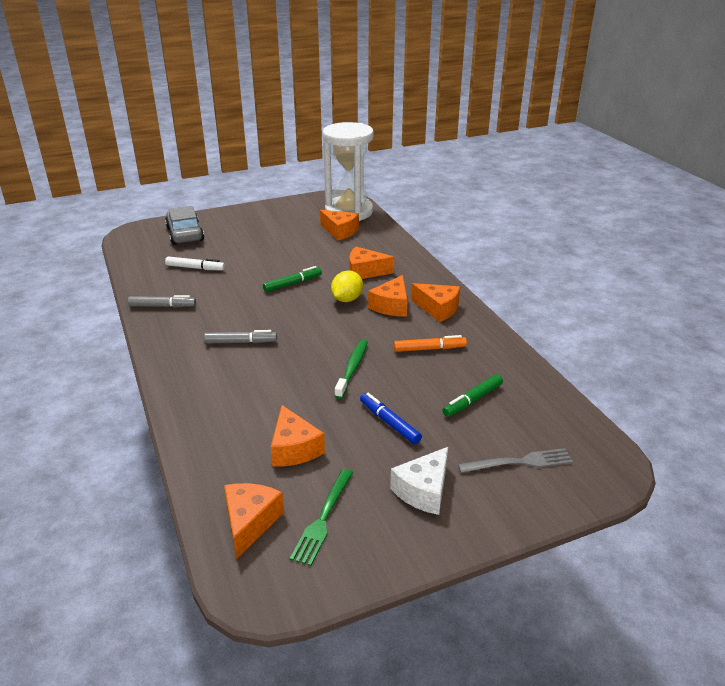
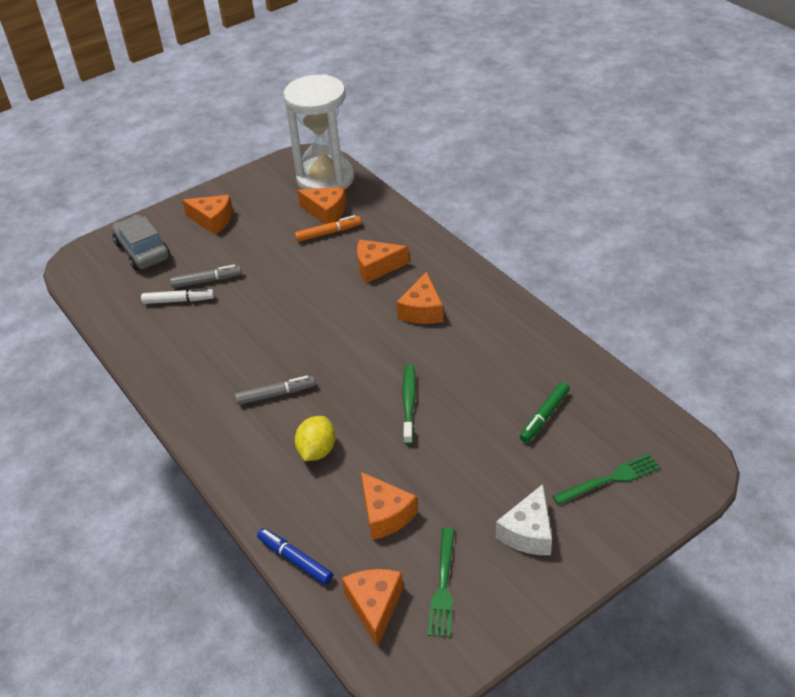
camera: 10 degrees left, 10 degrees up
grey marker [128,295,196,308] -> grey marker moved to [170,265,242,288]
green marker [263,266,322,292] -> none
yellow lemon [331,270,363,302] -> yellow lemon moved to [295,416,335,461]
blue marker [360,393,422,444] -> blue marker moved to [257,528,333,585]
orange marker [394,335,467,352] -> orange marker moved to [295,215,361,242]
orange cheese [411,283,460,322] -> orange cheese moved to [182,195,233,235]
grey fork [458,448,573,473] -> green fork [552,454,660,505]

